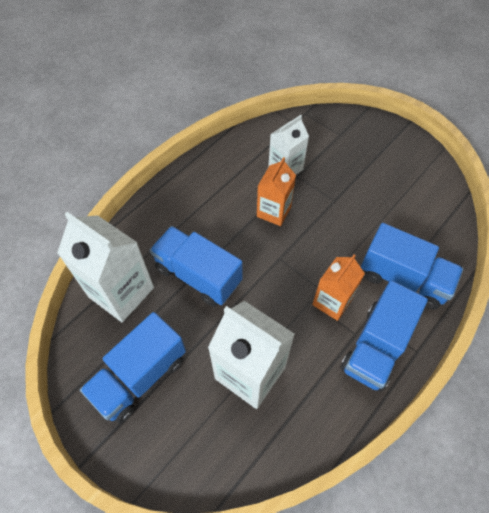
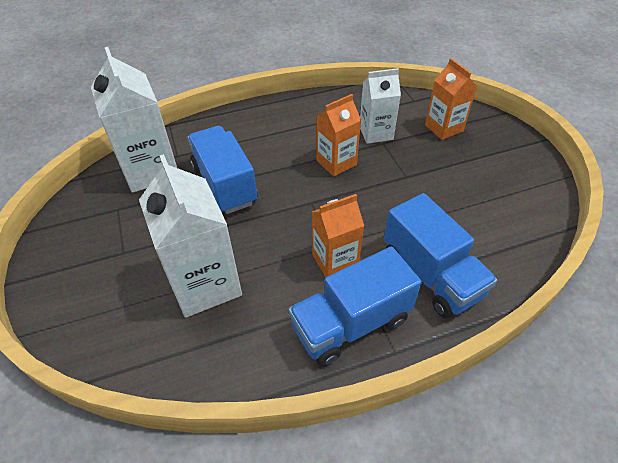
camera: 30 degrees right, 10 degrees down
blue truck [80,312,186,423] -> none
none -> orange carton [425,58,477,140]

